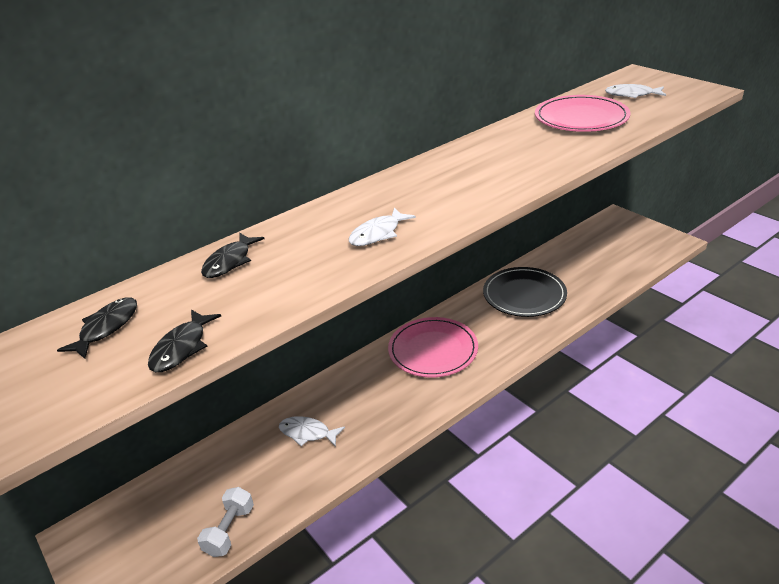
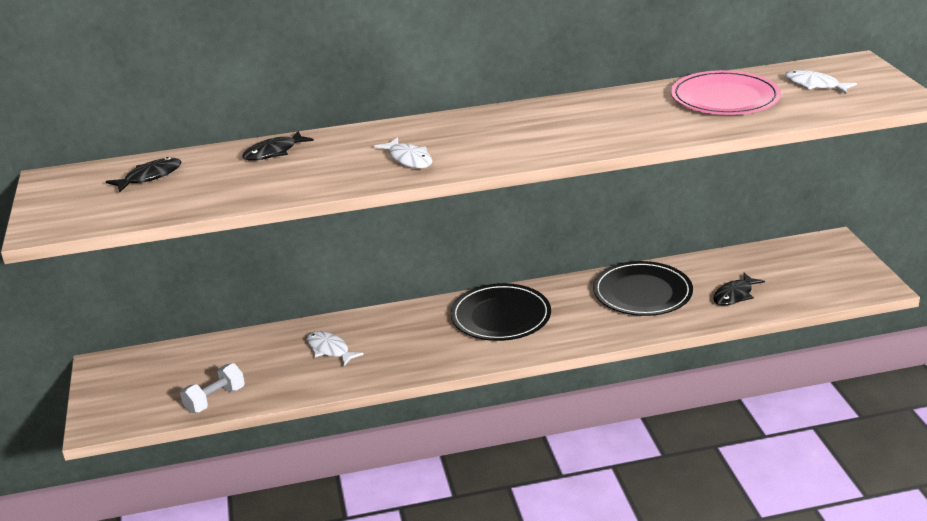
camera: 25 degrees right, 5 degrees down
black fish [148,310,221,372] -> black fish moved to [713,273,765,306]
white fish [349,207,416,246] -> white fish turned 105 degrees counterclockwise [374,137,432,168]
pink plate [388,317,478,377] -> black plate [450,283,551,341]

